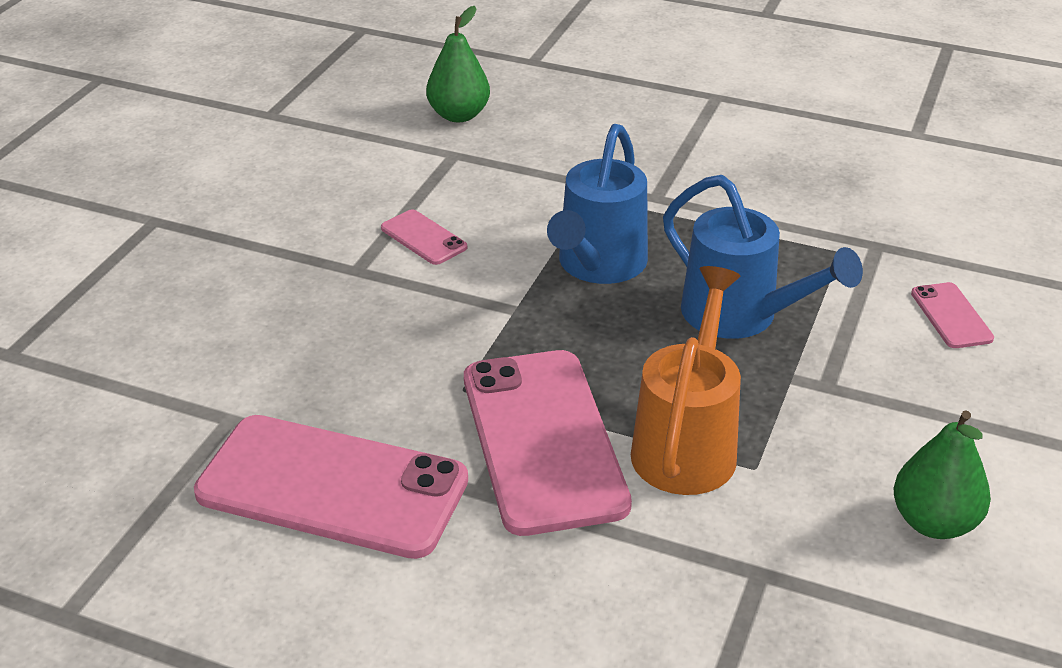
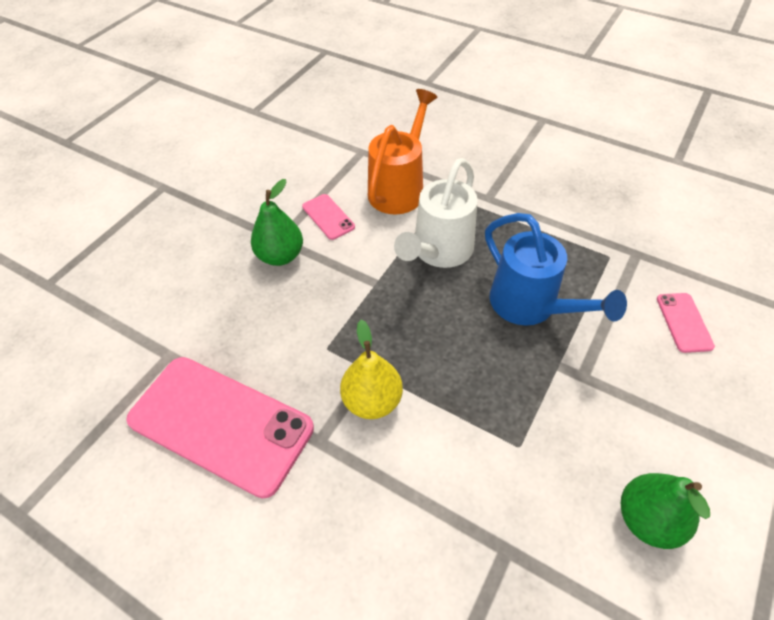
camera: 10 degrees right, 15 degrees up
green pear [426,6,490,122] -> green pear moved to [251,179,303,266]
pink phone [464,350,632,536] -> yellow pear [340,320,403,419]
blue watering can [547,124,648,284] -> white watering can [394,158,478,268]
orange watering can [631,266,741,495] -> orange watering can moved to [368,89,438,214]

